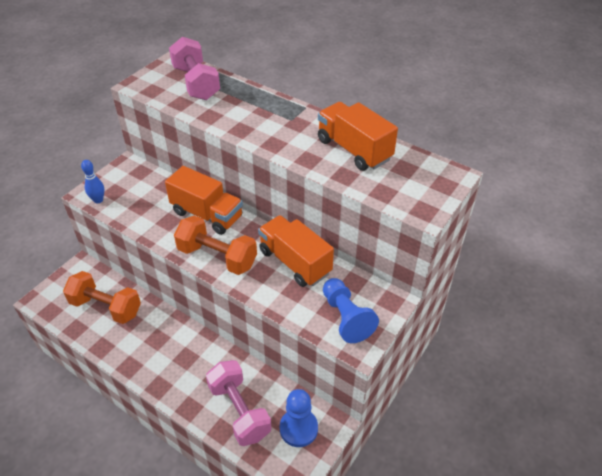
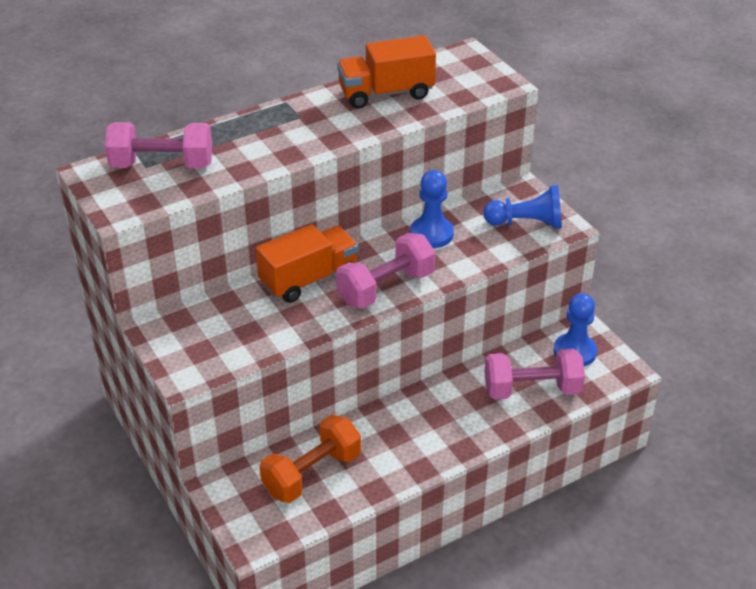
camera: 65 degrees left, 5 degrees down
blue bowling pin [81,160,104,203] -> none
orange dumbbell [174,216,257,275] -> pink dumbbell [336,233,435,309]
orange truck [258,215,334,287] -> blue pawn [410,170,454,248]

